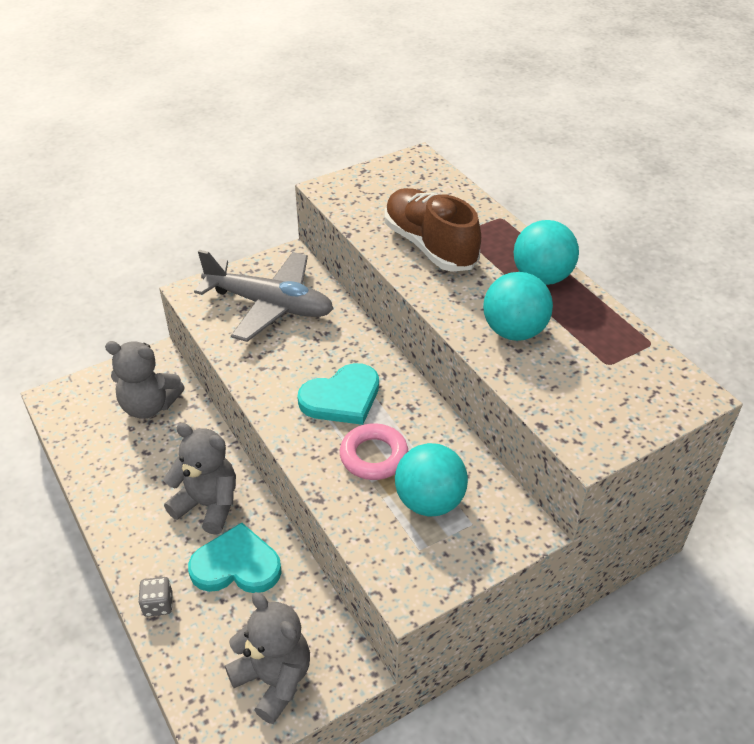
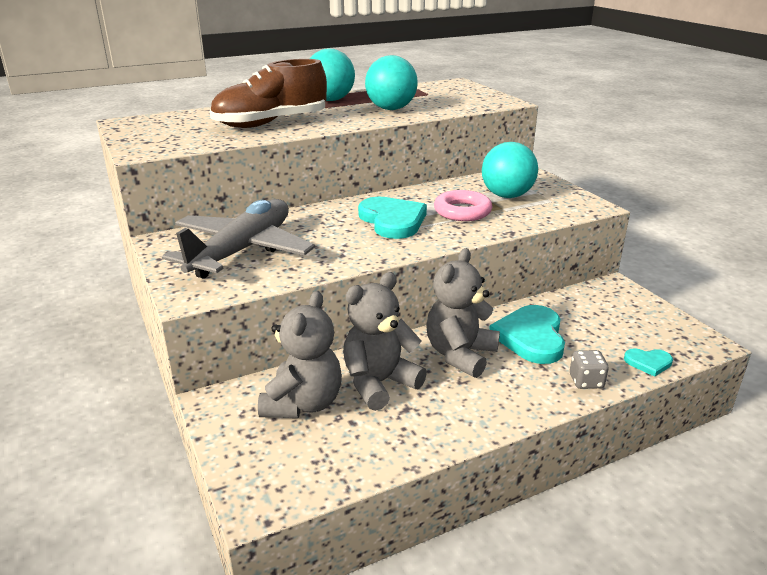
camera: 85 degrees left, 15 degrees down
grey teddy bear [225,592,310,724] -> grey teddy bear moved to [343,272,427,411]
none -> turquoise heart [624,348,673,377]

